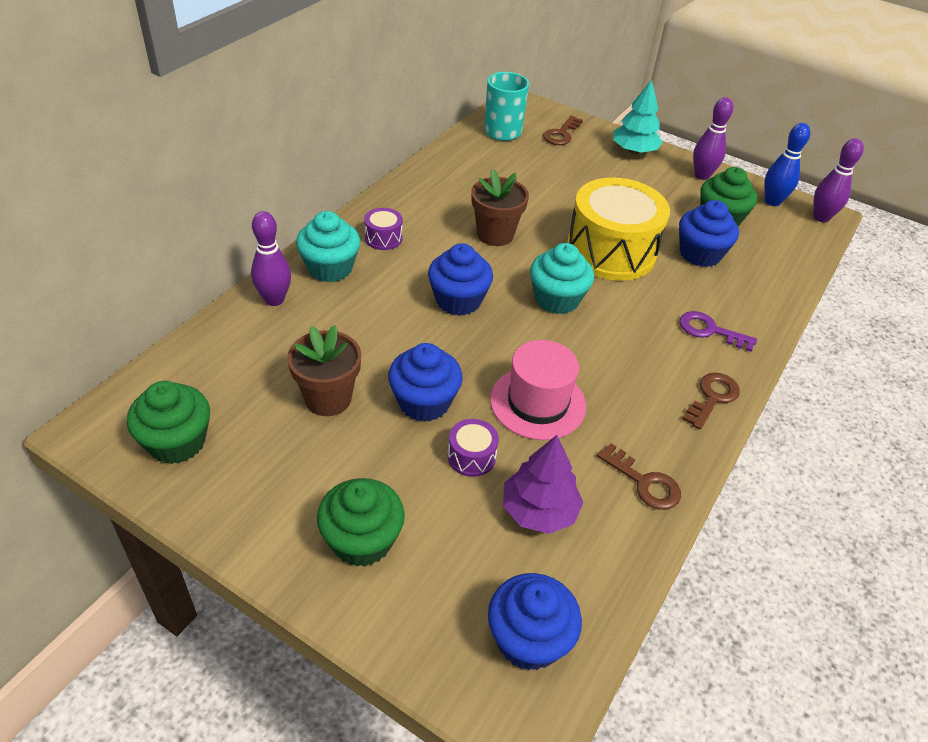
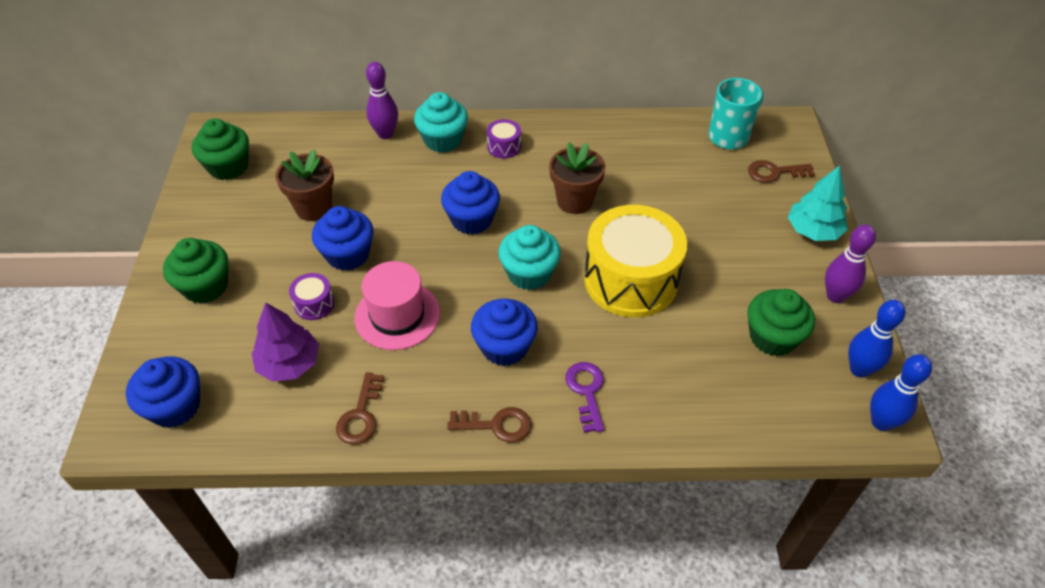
camera: 60 degrees right, 5 degrees up
blue cupcake [679,200,739,267] -> blue cupcake moved to [471,298,538,366]
purple bowling pin [813,139,864,222] -> blue bowling pin [870,354,932,431]

